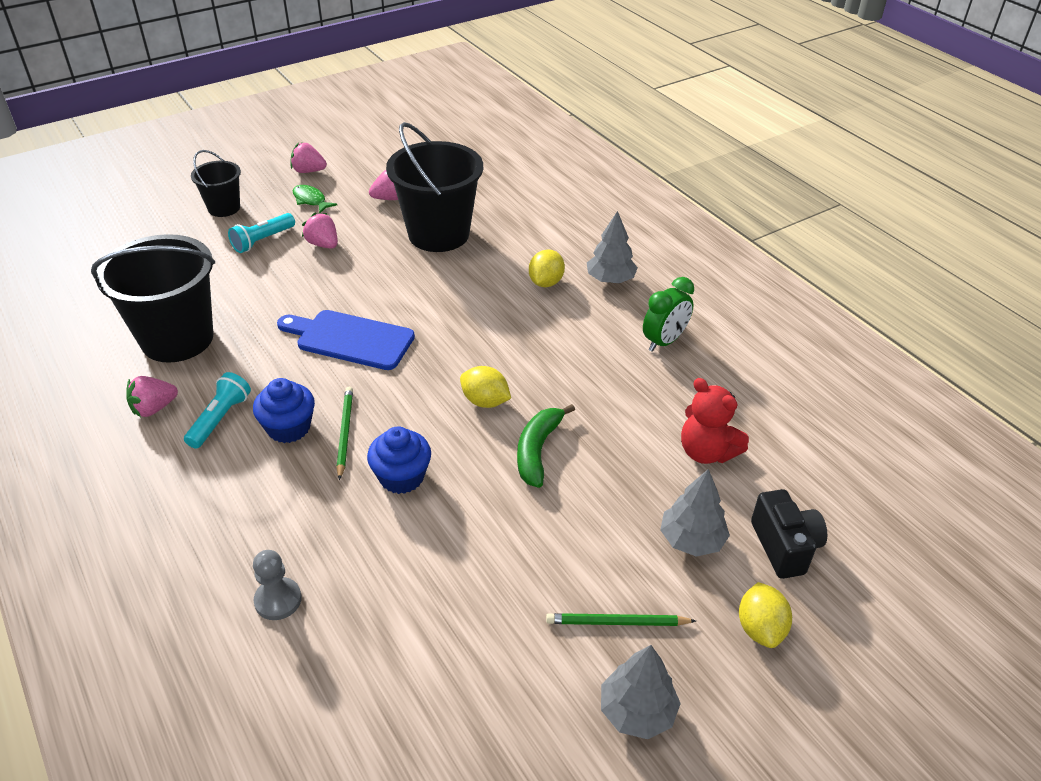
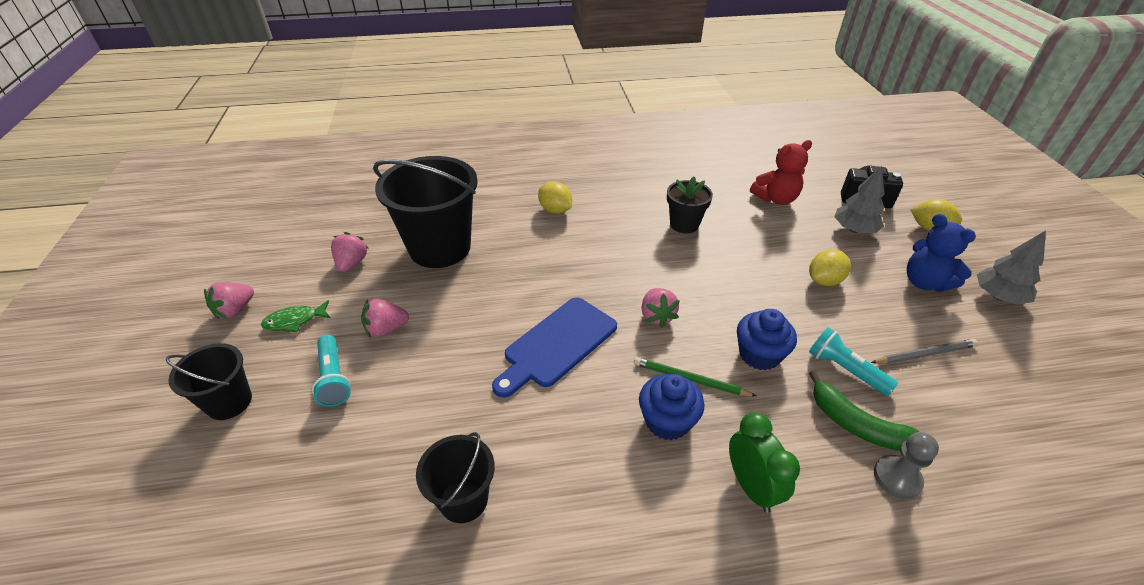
camera: 65 degrees left, 0 degrees up
black bucket [91,234,215,363] -> black bucket [416,432,495,523], size x0.53
pink strawberry [126,376,178,417] -> pink strawberry moved to [642,288,680,328]
turquoise flashlight [184,372,251,449] -> turquoise flashlight moved to [809,327,899,396]
yellow lemon [460,366,511,408] -> yellow lemon moved to [809,250,851,286]
green banana [517,404,575,488] -> green banana moved to [809,371,920,451]
green pencil [546,613,696,626] -> blue teddy bear [907,214,976,292]
grey tree [587,211,638,283] -> none
green clock [643,277,694,352] -> green clock moved to [729,412,800,513]
none -> black flower pot [667,176,713,233]
none -> grey pencil [871,339,978,364]

